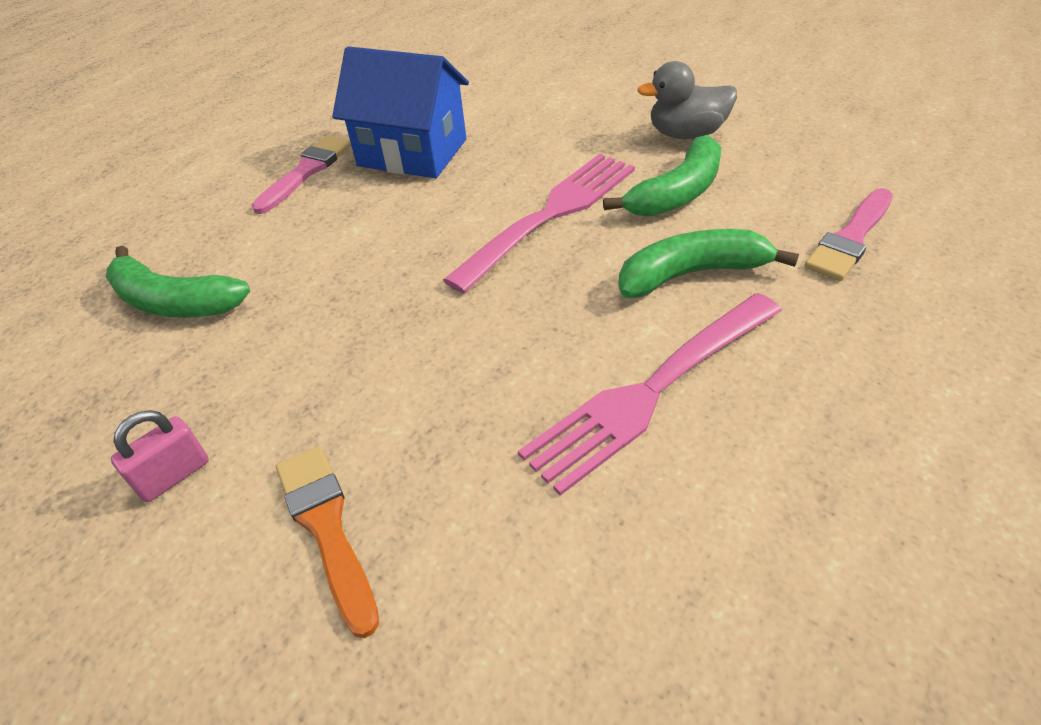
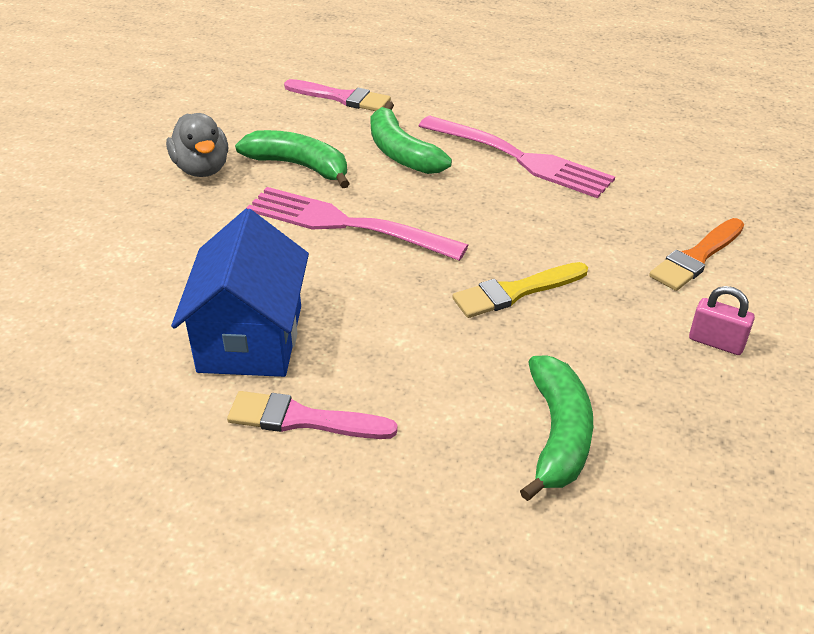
camera: 110 degrees left, 5 degrees down
none -> yellow brush [452,262,588,318]

